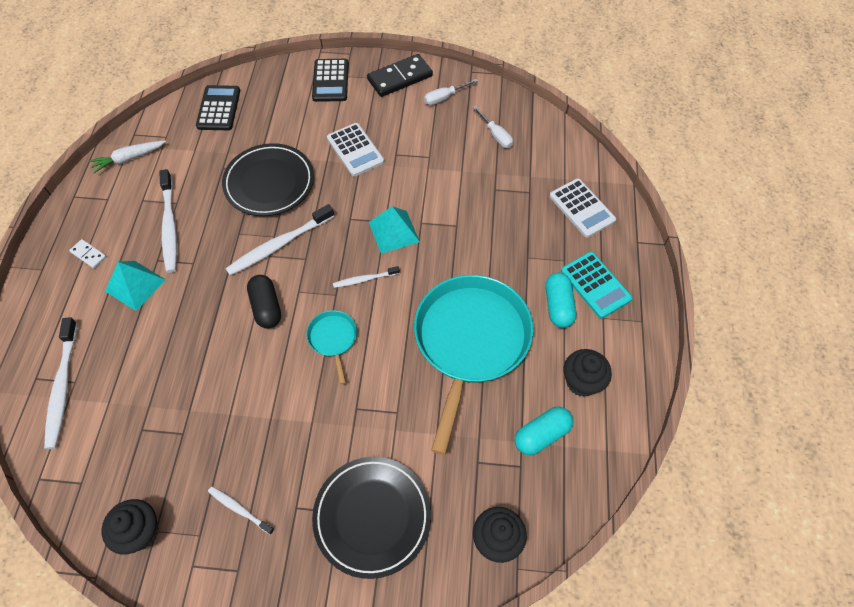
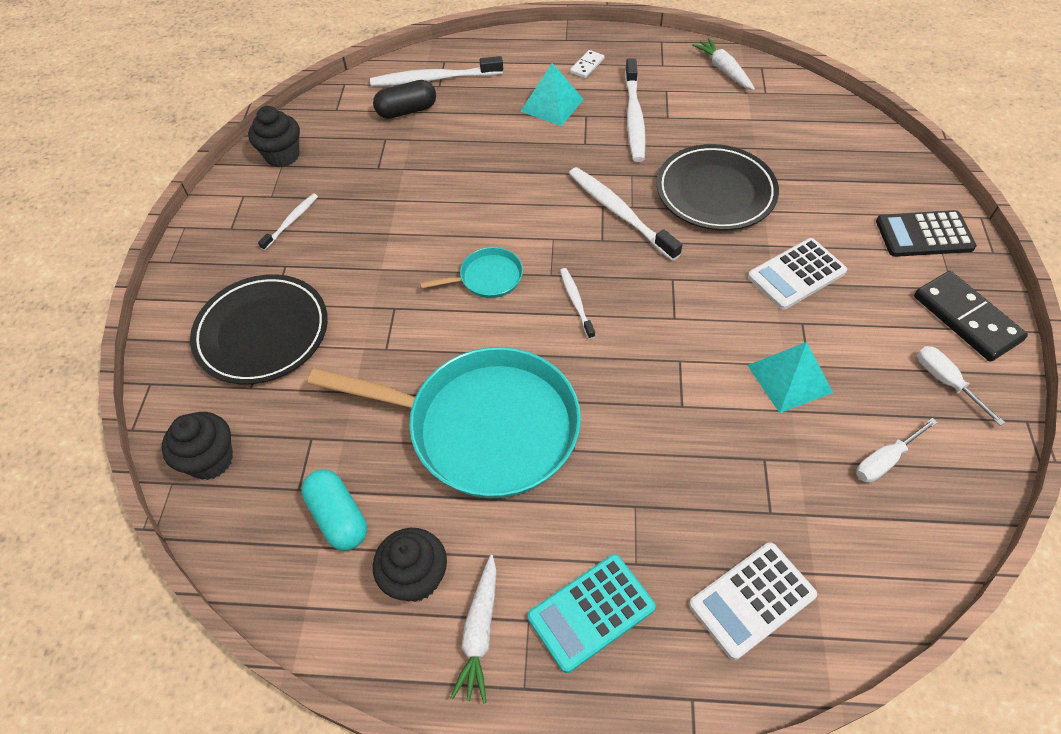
camera: 90 degrees right, 5 degrees down
white toothbrush [159,169,177,273] -> white toothbrush turned 75 degrees counterclockwise [625,58,646,162]
black calculator [196,85,240,130] -> none
black capsule [247,275,281,328] -> black capsule moved to [373,80,436,119]
turquoise pyramid [369,206,420,254] -> turquoise pyramid moved to [747,342,833,413]
turquoise capsule [545,273,576,328] -> none
none -> white carrot [451,555,497,703]

